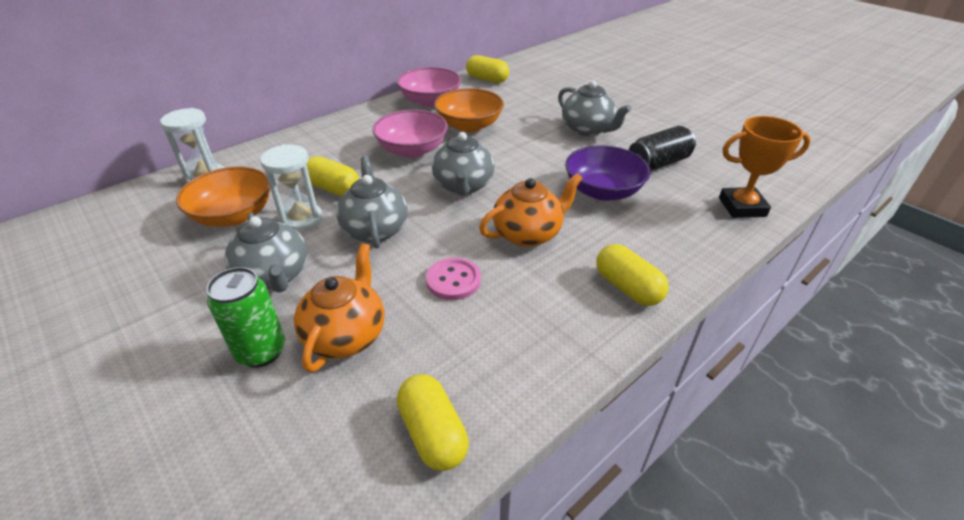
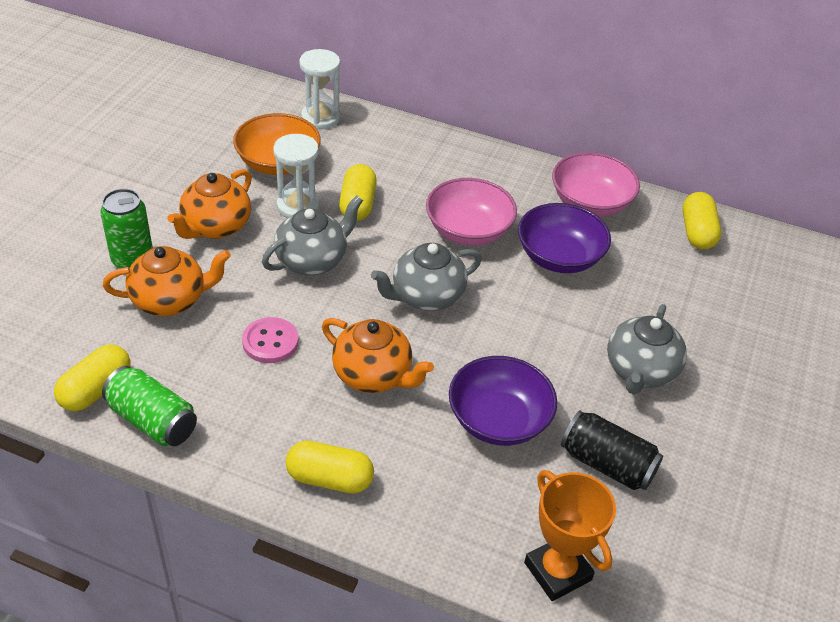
camera: 60 degrees right, 5 degrees up
grey teapot [225,213,307,293] -> orange teapot [167,169,252,239]
orange bowl [434,88,504,132] -> purple bowl [518,203,611,273]
yellow capsule [596,244,669,306] -> yellow capsule turned 75 degrees clockwise [285,441,374,494]
none -> green can [102,366,197,446]

